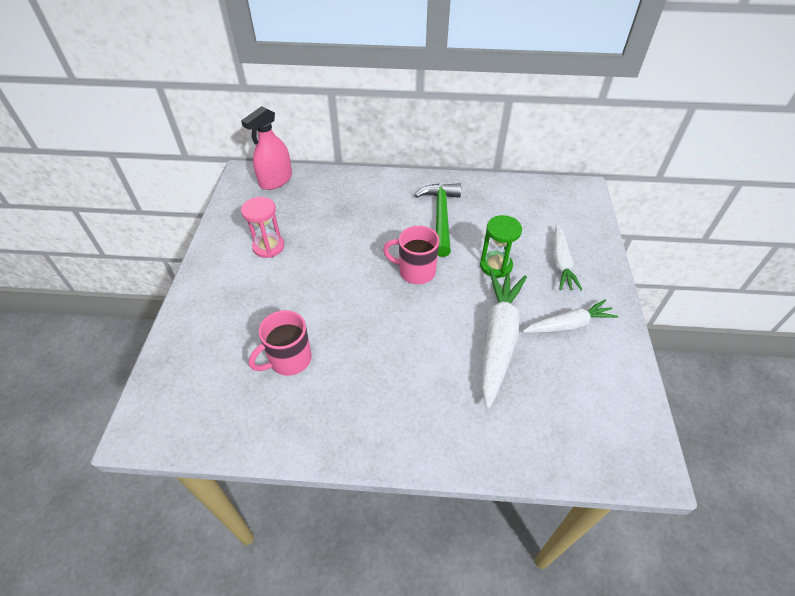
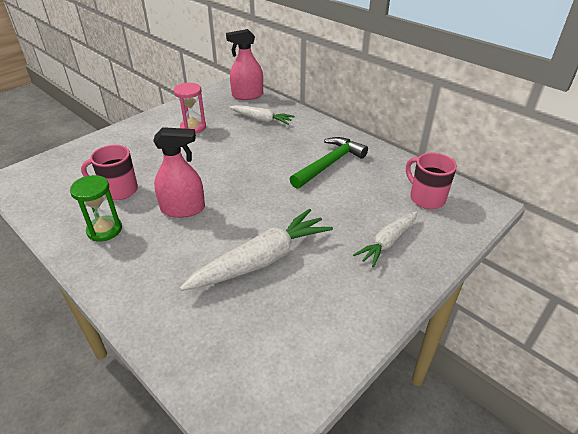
camera: 40 degrees right, 10 degrees down
pink mug [383,226,440,284] -> pink mug moved to [406,153,457,209]
green hourglass [480,215,522,278] -> green hourglass moved to [70,175,122,242]
white carrot [522,299,618,333] -> white carrot moved to [229,105,295,125]
none -> pink spray bottle [153,127,205,218]

